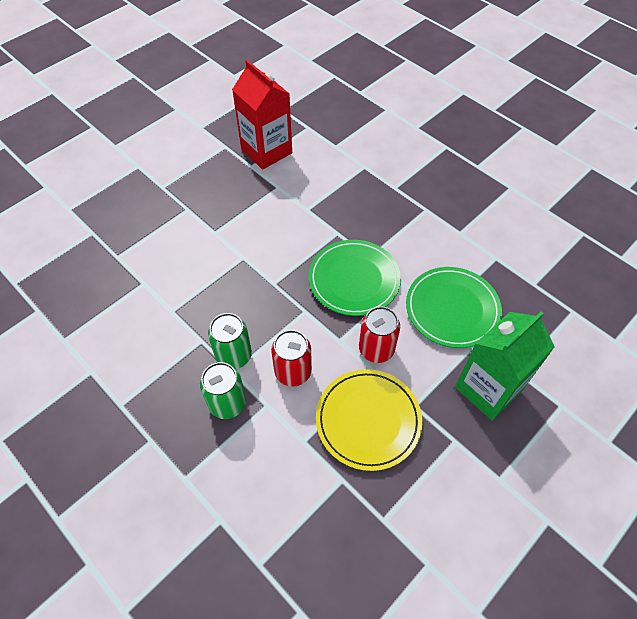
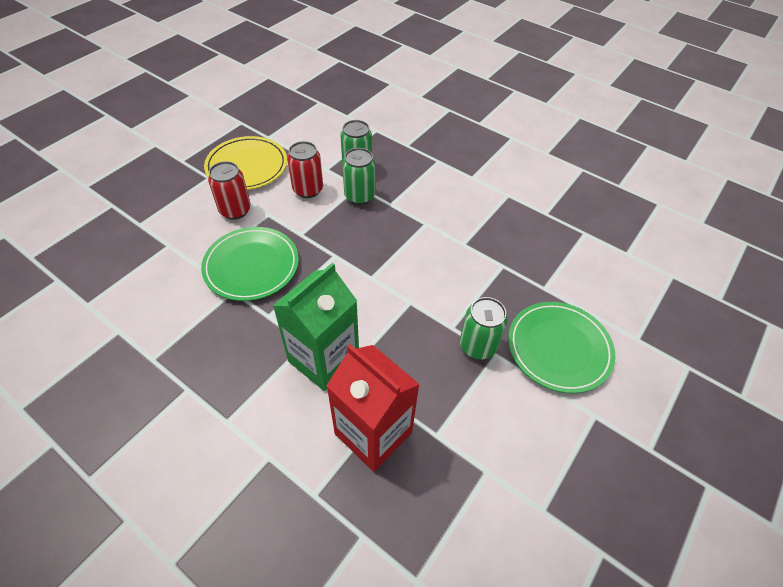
camera: 170 degrees right, 5 degrees down
green plate [406,267,502,348] -> green plate moved to [508,302,615,393]
green carton [455,311,555,420] -> green carton moved to [273,263,359,391]
none -> green can [460,297,508,360]

